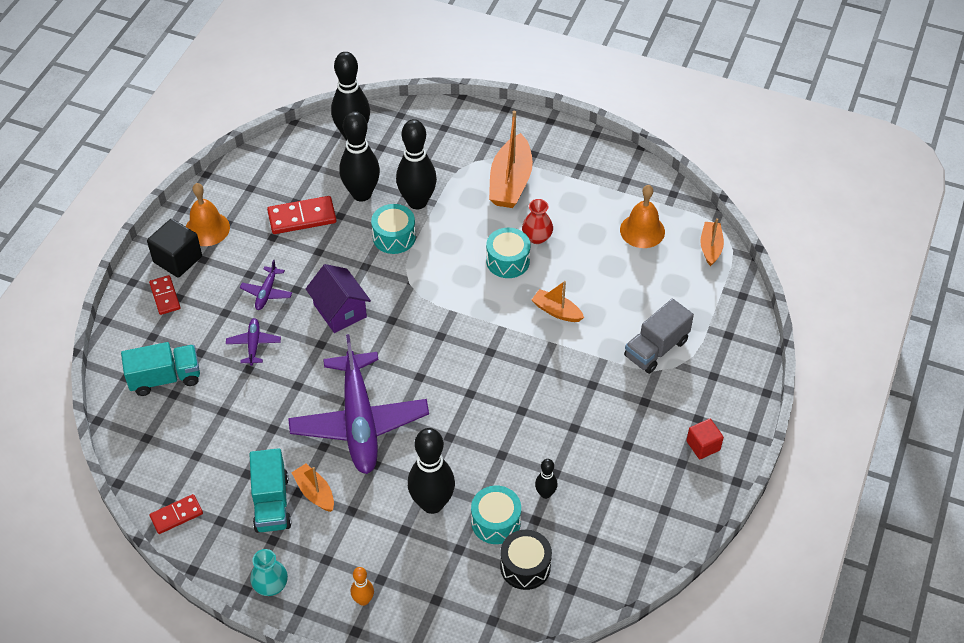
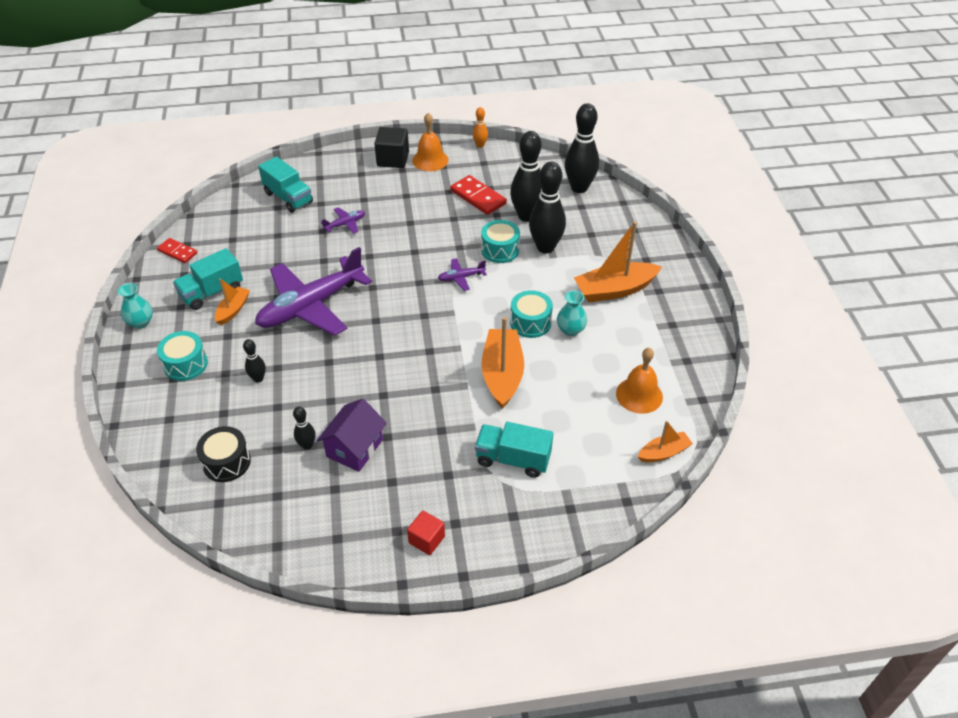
camera: 60 degrees right, 5 degrees down
red domino [149,275,181,315] -> none
purple plane [240,260,292,310] -> purple plane moved to [438,258,487,291]
purple house [306,264,371,333] -> purple house moved to [317,399,387,472]
orange bowling pin [351,567,374,606] -> orange bowling pin moved to [473,107,488,148]
black bowling pin [408,428,455,514] -> black bowling pin [243,339,266,383], size x0.48
turquoise drum [471,485,521,544] -> turquoise drum moved to [157,331,208,381]
red vase [522,199,553,244] -> turquoise vase [557,290,587,336]
orange boat [532,281,584,322] -> orange boat [481,317,524,409], size x1.81
grey truck [624,299,694,374] -> turquoise truck [475,422,553,478]

